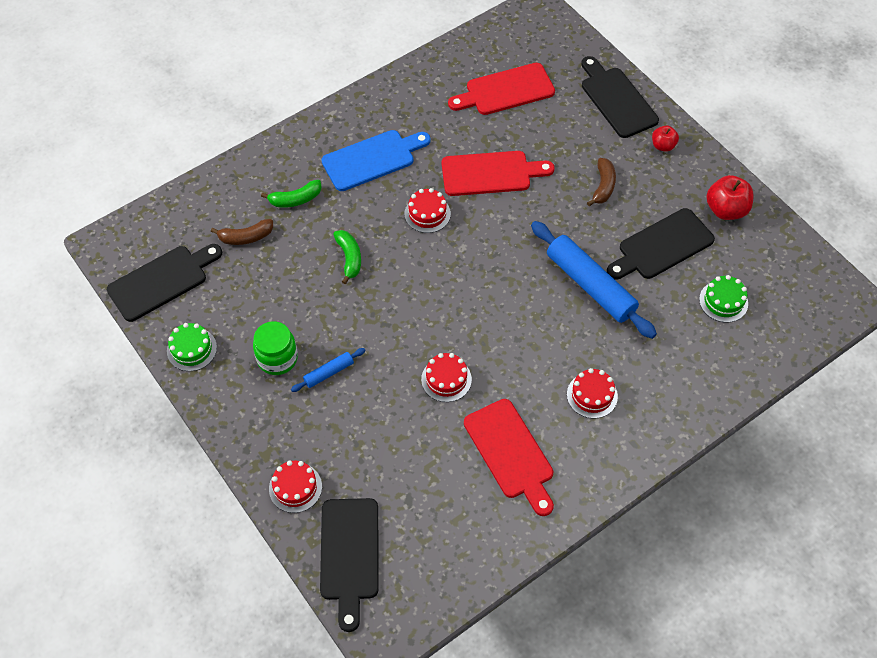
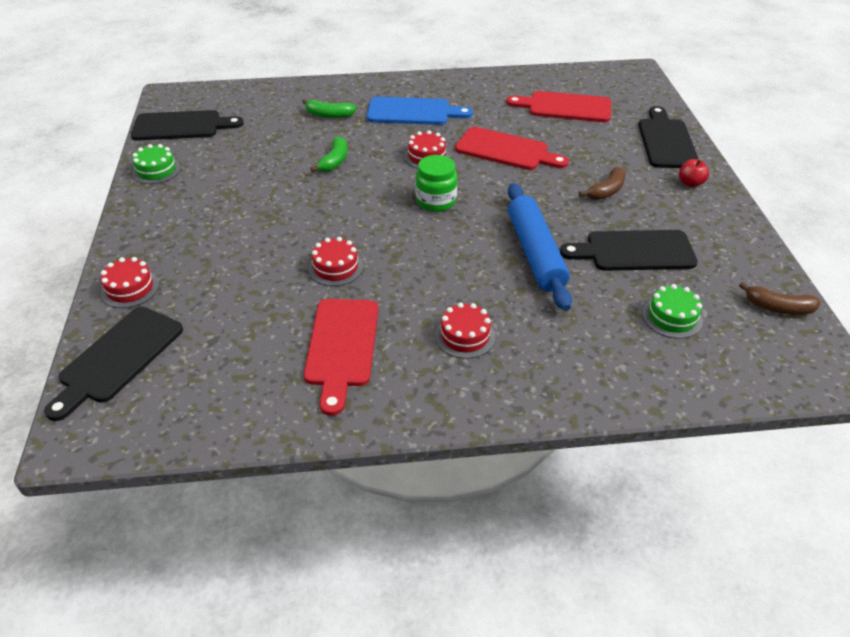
camera: 30 degrees right, 15 degrees down
brown banana [211,219,273,245] -> brown banana moved to [739,282,820,315]
green jar [253,321,298,375] -> green jar moved to [415,155,458,212]
blue rolling pin [291,348,366,392] -> none
red apple [707,175,754,220] -> none

